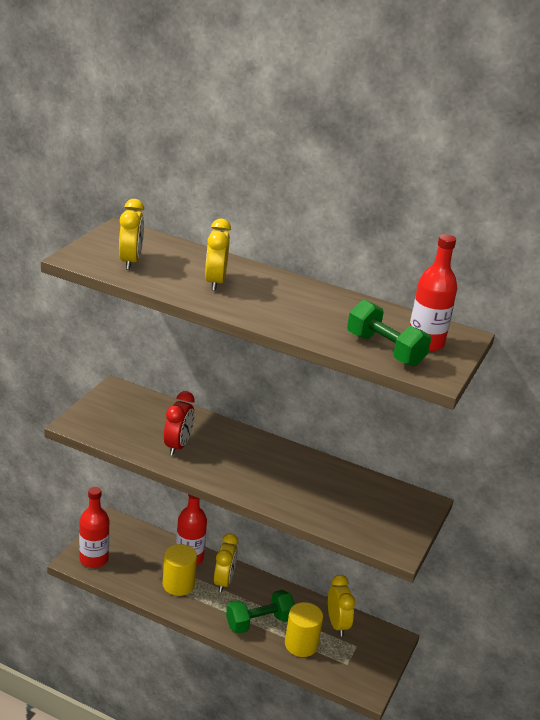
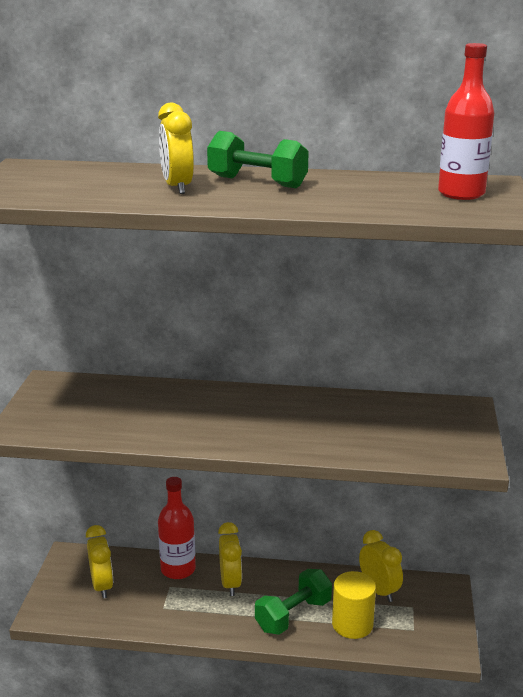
camera: 15 degrees left, 5 degrees down
red bottle [79,487,109,568] -> none
yellow clock [119,199,144,270] -> yellow clock moved to [86,525,113,599]
yellow cylinder [163,544,197,596] -> none
red clock [164,391,194,455] -> none
green dumbbell [347,300,431,367] -> green dumbbell moved to [207,131,309,188]

